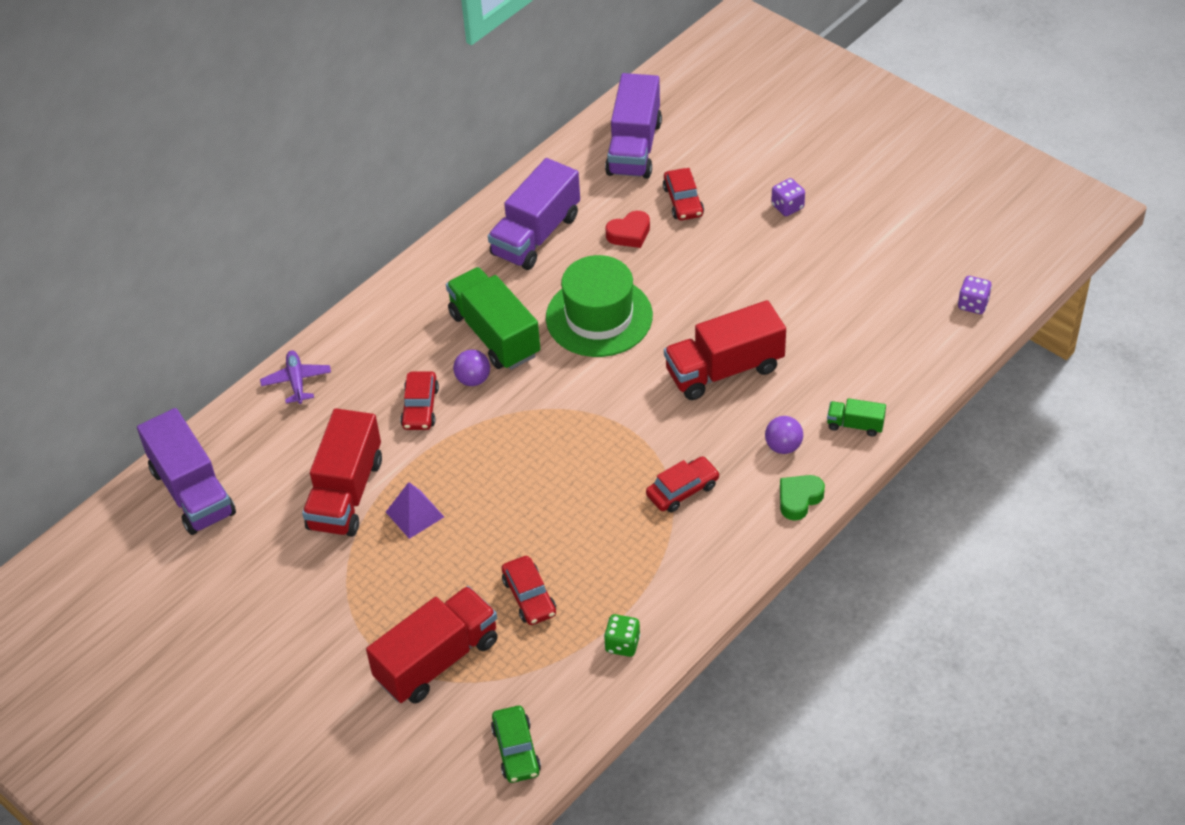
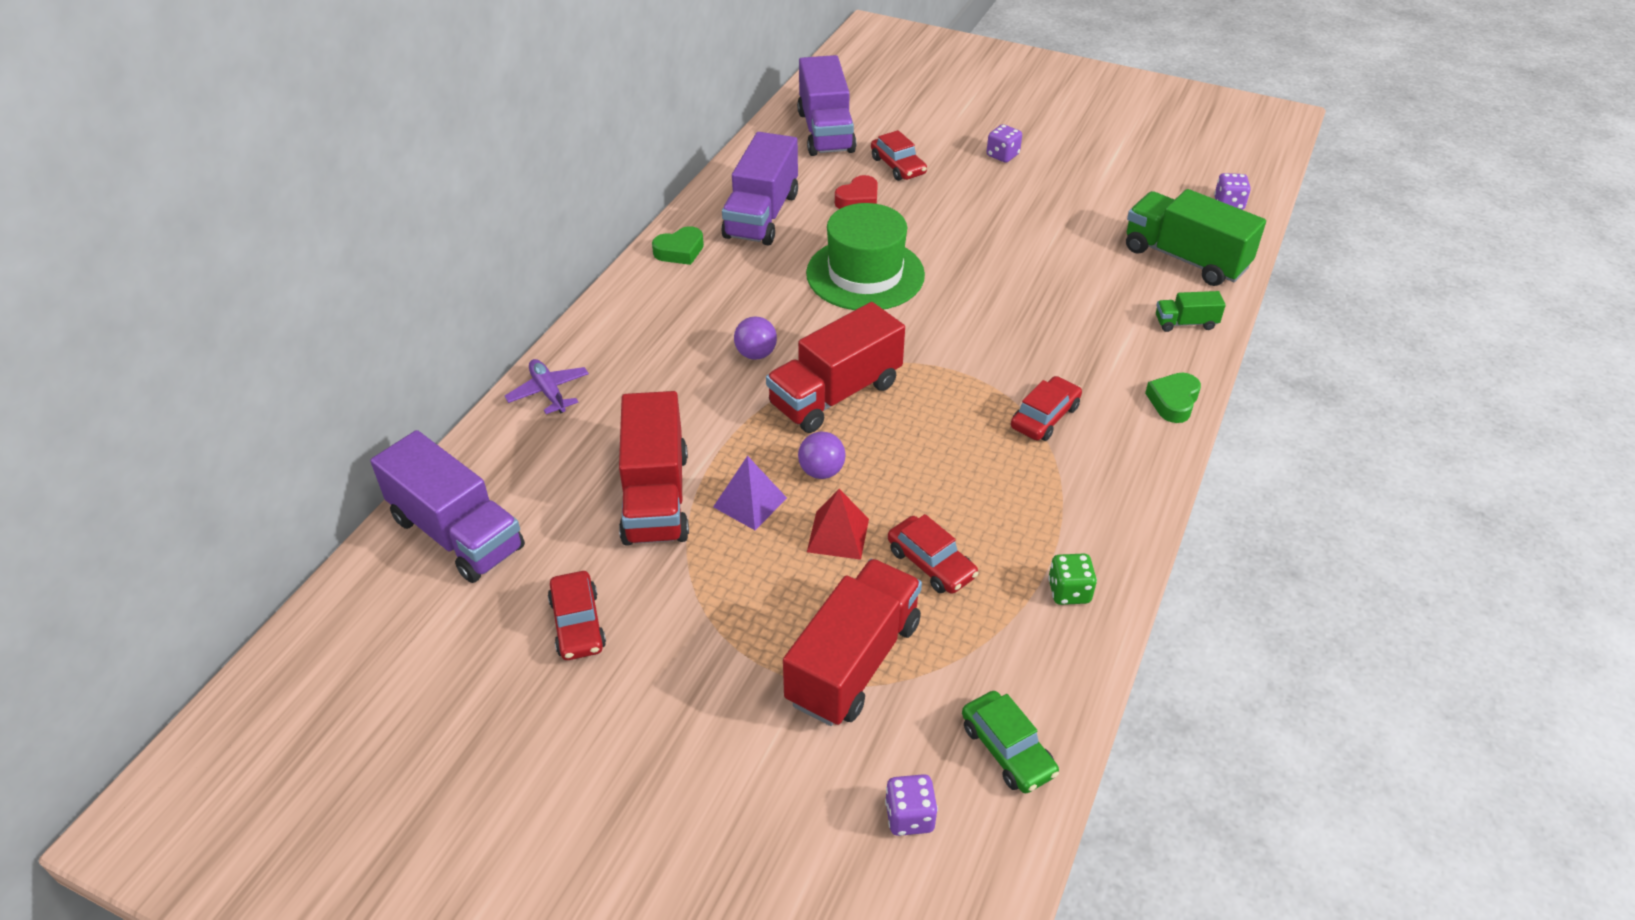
camera: 20 degrees left, 5 degrees down
red car [400,371,439,430] -> red car moved to [548,571,606,660]
green truck [446,267,540,370] -> green truck moved to [1126,189,1266,286]
red truck [664,300,786,400] -> red truck moved to [766,302,905,433]
purple ball [765,416,803,454] -> purple ball moved to [798,432,845,479]
none -> green heart [652,226,704,265]
none -> red pyramid [807,489,869,560]
none -> purple dice [885,774,938,836]

